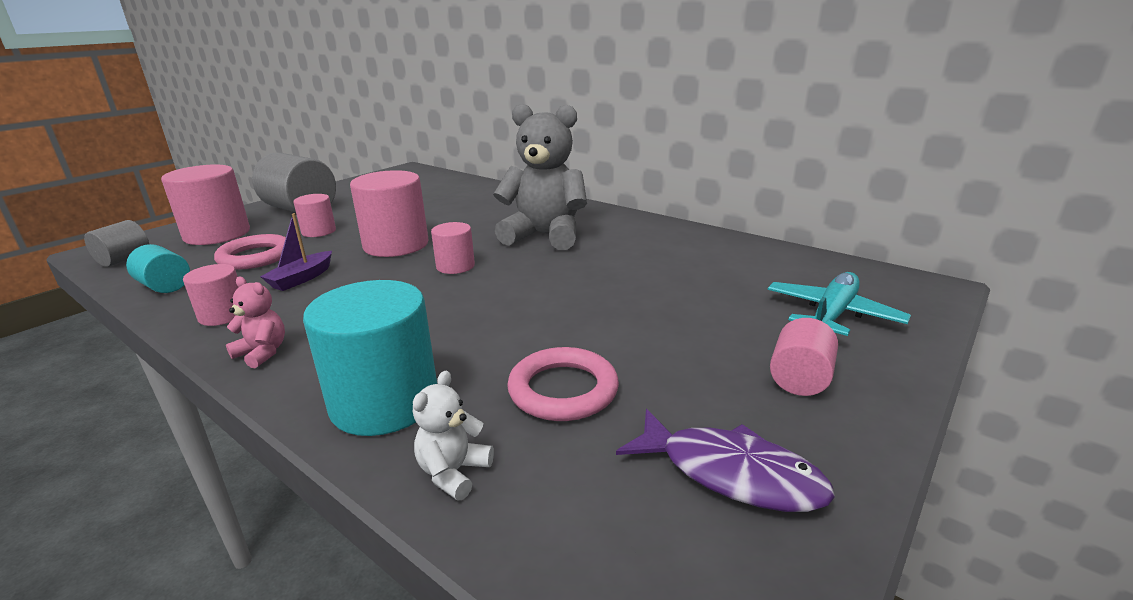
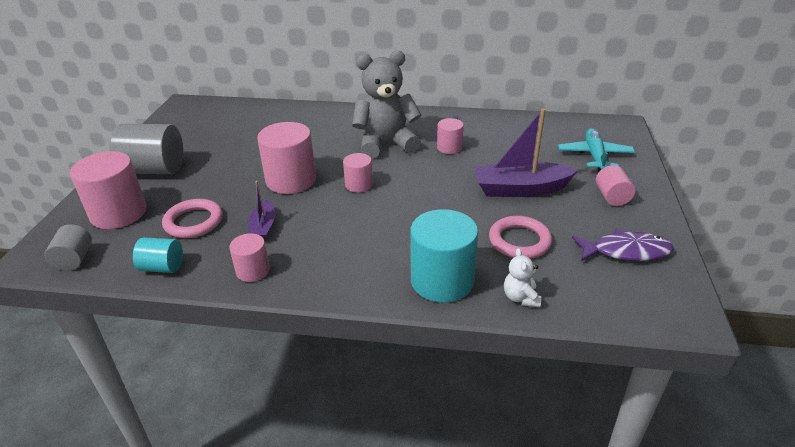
camera: 30 degrees left, 10 degrees up
pink teddy bear [226,277,285,368] -> none
pink cylinder [294,194,336,237] -> pink cylinder moved to [437,118,464,154]
none -> purple boat [473,109,578,197]

